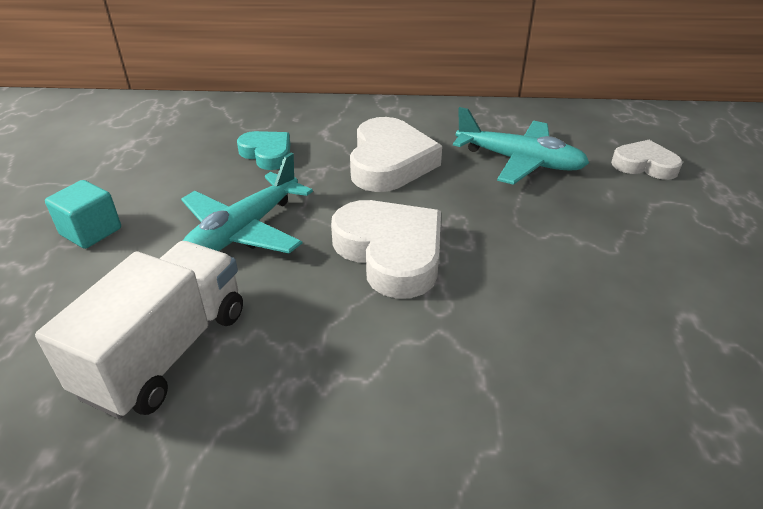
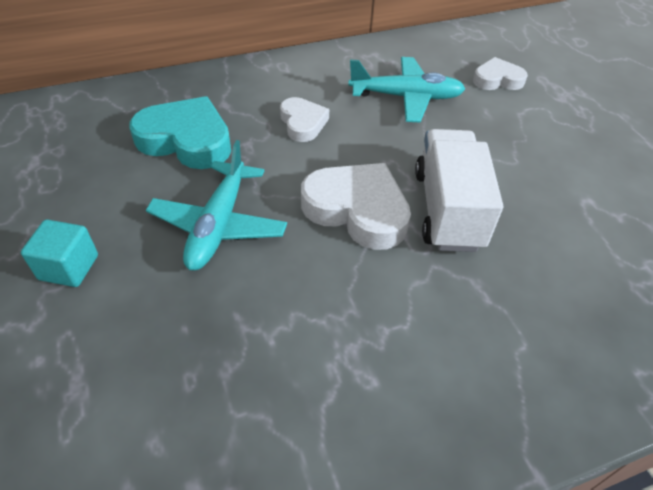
camera: 25 degrees left, 10 degrees up
white truck [35,241,243,419] -> white truck moved to [415,129,503,252]
turquoise heart [237,131,290,170] -> turquoise heart [129,96,231,169], size x1.69
white heart [350,117,442,192] -> white heart [280,97,329,142], size x0.59

